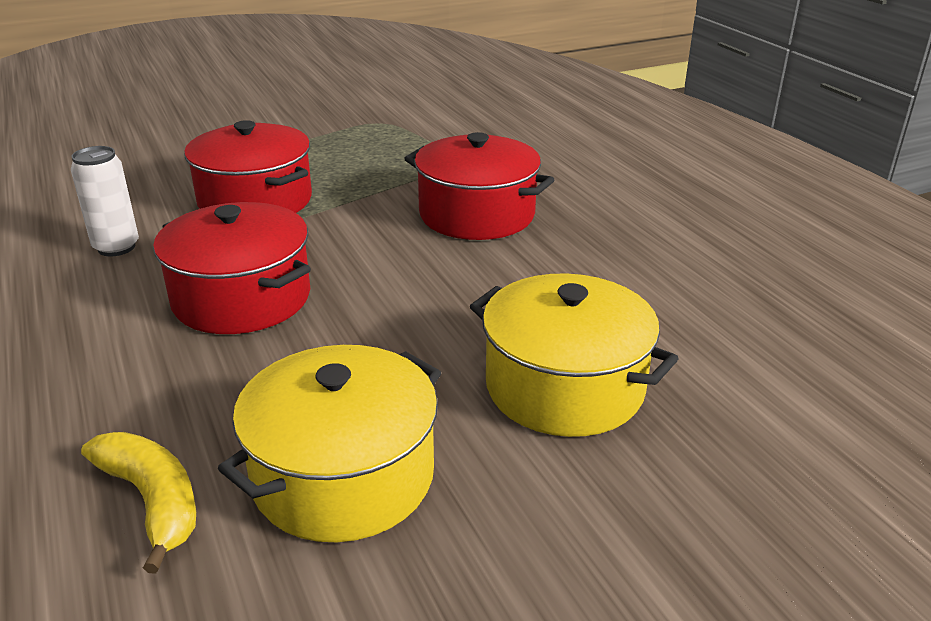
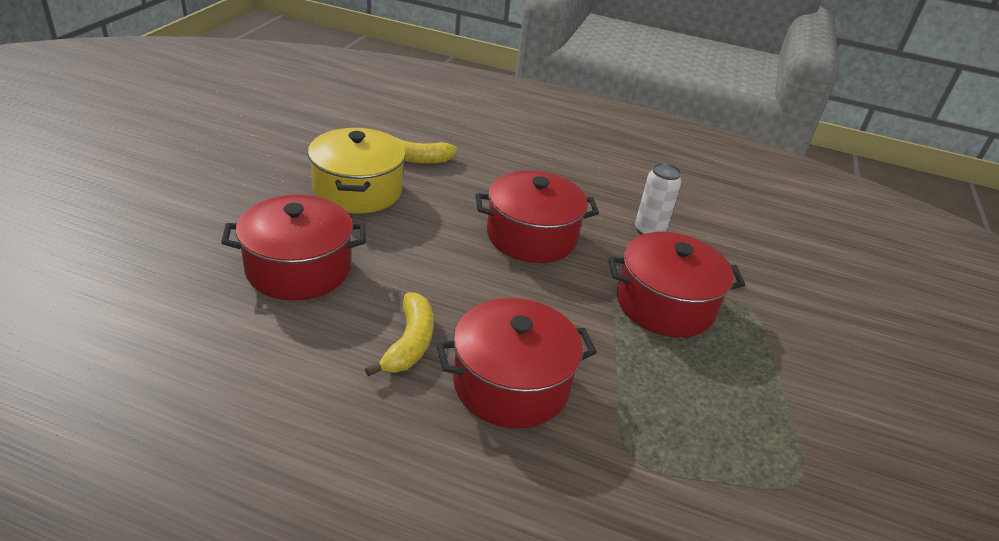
camera: 130 degrees right, 5 degrees up
yellow pot [470,273,679,437] -> red pot [221,194,366,300]
none -> yellow banana [365,292,433,376]

